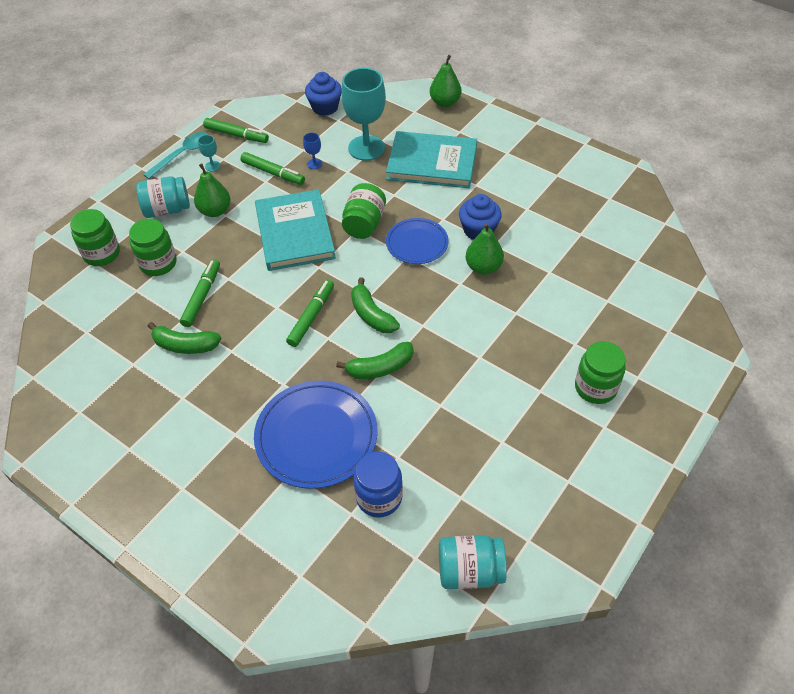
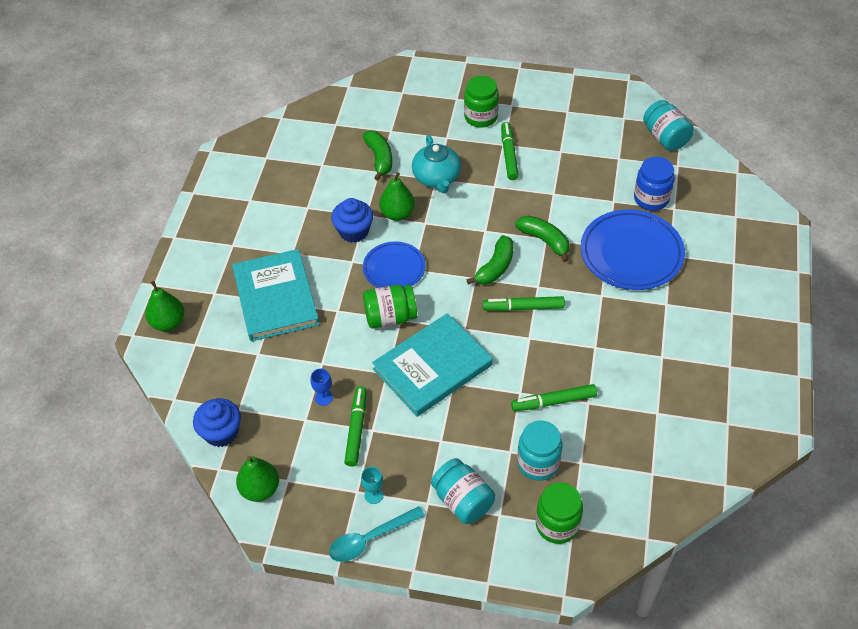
camera: 115 degrees left, 0 degrees up
green jar [129,219,176,276] -> turquoise jar [517,420,562,481]
turquoise spoon [143,132,208,179] -> turquoise spoon turned 45 degrees counterclockwise [329,506,425,562]
green banana [148,322,221,354] -> green banana moved to [363,131,392,181]
green pear [194,163,230,217] -> green pear moved to [236,456,279,502]
green marker [203,118,269,143] -> green marker moved to [501,122,519,180]
turquoise goblet [341,68,386,161] -> none
none -> turquoise teapot [412,135,461,193]

